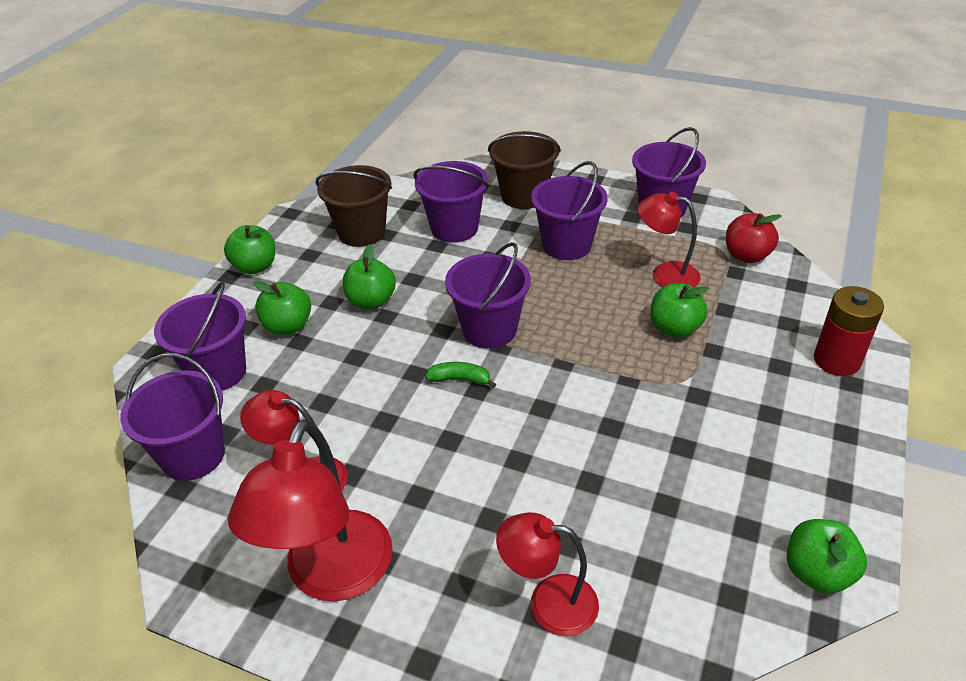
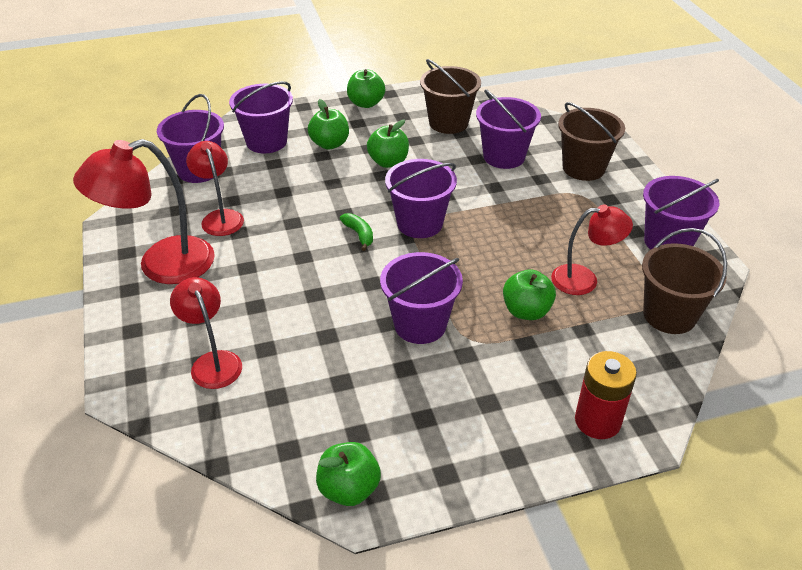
camera: 50 degrees right, 0 degrees up
purple bucket [531,161,608,260] -> purple bucket moved to [380,252,463,344]
red lamp [638,192,700,288] -> red lamp turned 105 degrees clockwise [551,205,633,295]
red apple [726,213,782,263] -> brown bucket [642,228,727,334]

